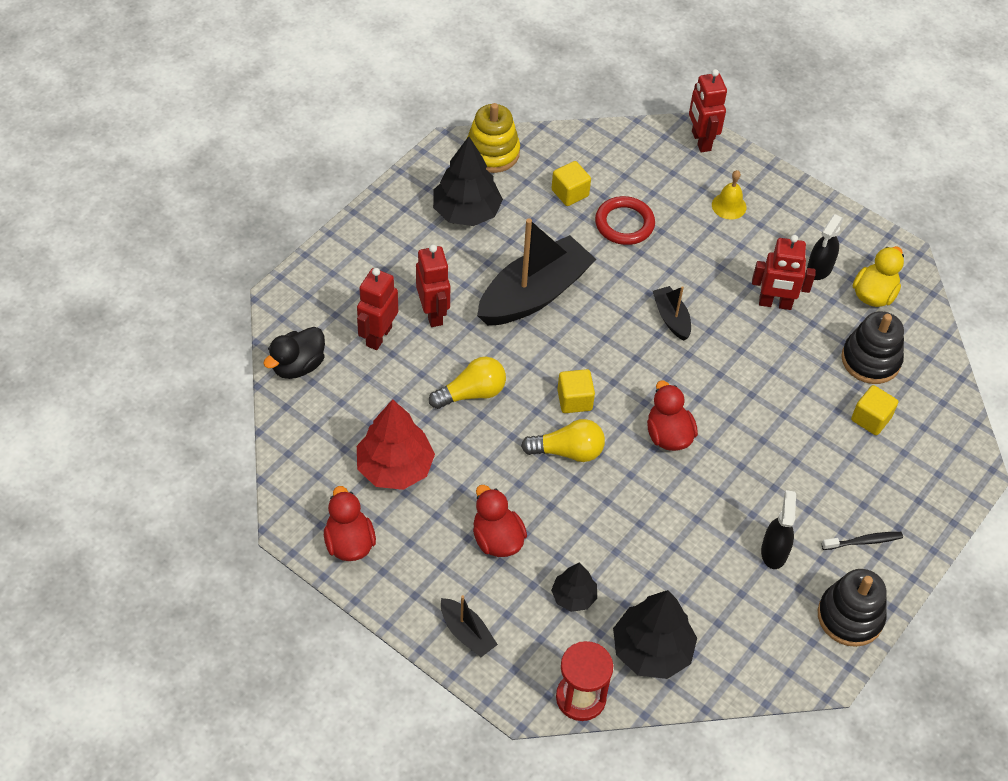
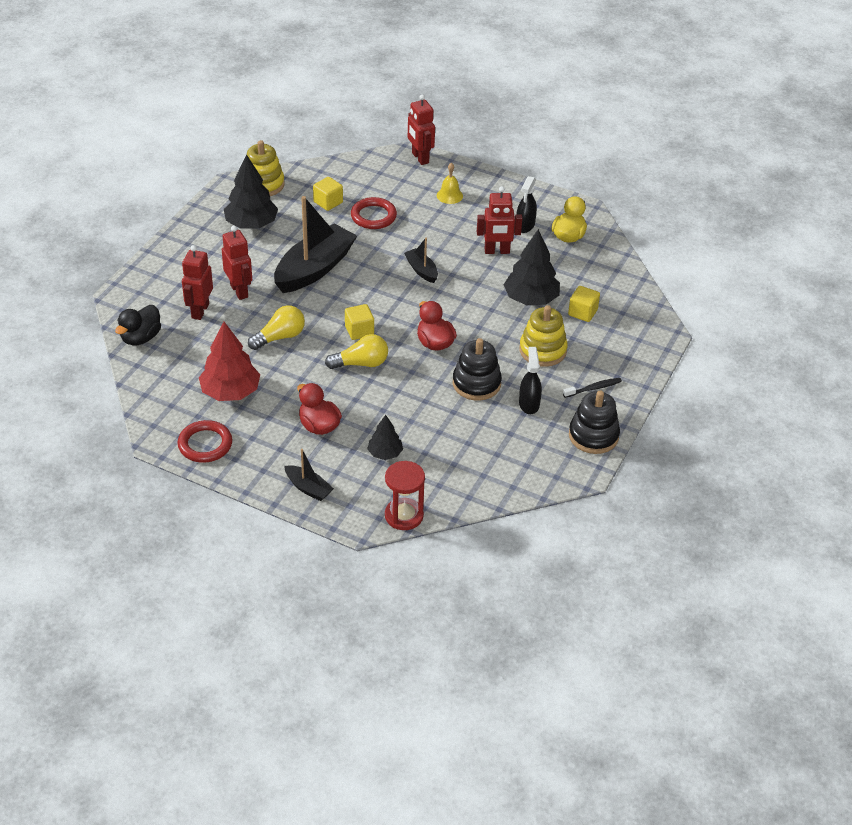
camera: 10 degrees left, 10 degrees down
red duck [324,486,376,561] -> red ring [178,420,232,463]
black tree [613,590,697,679] -> black tree moved to [504,229,560,305]
black stacking toy [841,311,904,384] -> black stacking toy moved to [453,338,502,401]
none -> yellow stacking toy [519,305,568,367]

